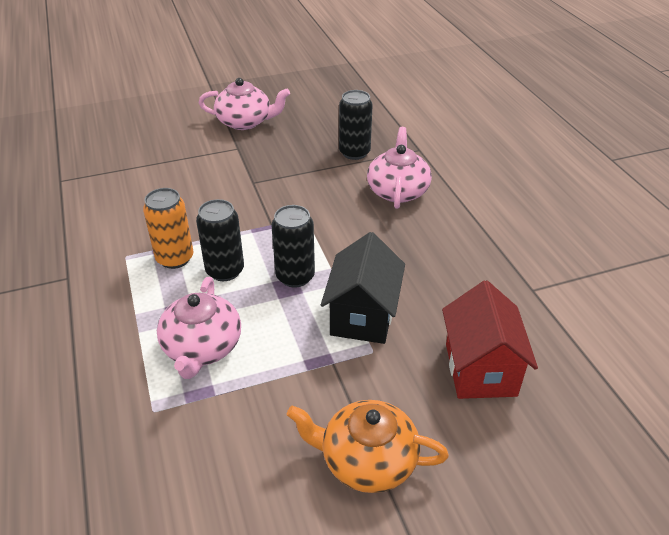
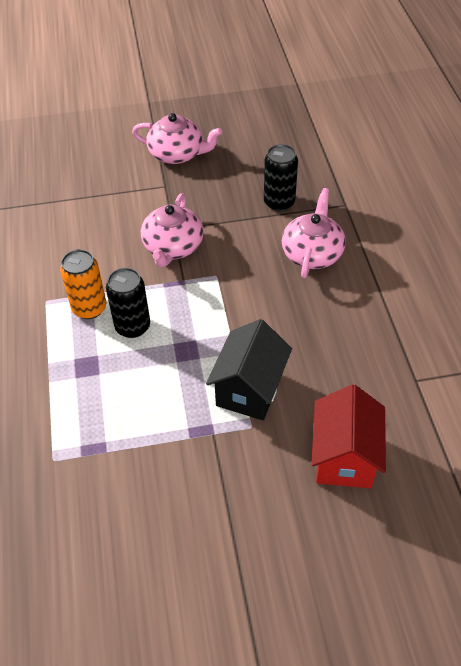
camera: 10 degrees right, 10 degrees up
pink teapot [157,277,241,379] -> pink teapot moved to [141,193,204,267]
black can [272,205,315,287] -> none
orange teapot [287,400,449,493] -> none

